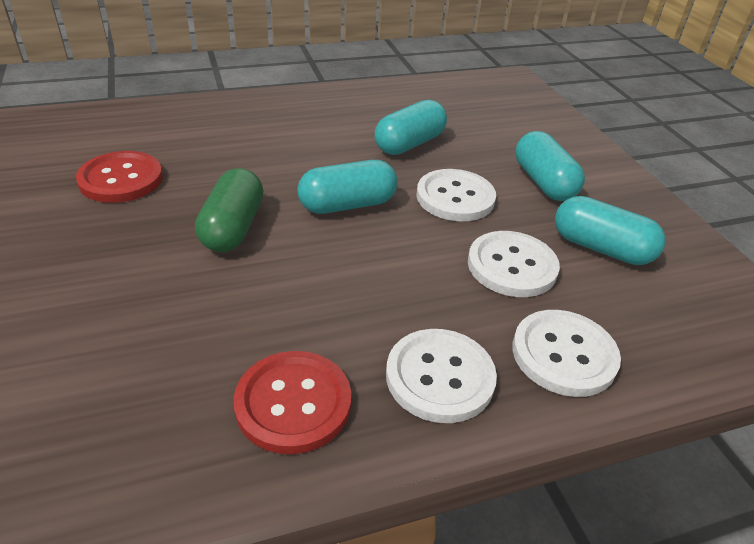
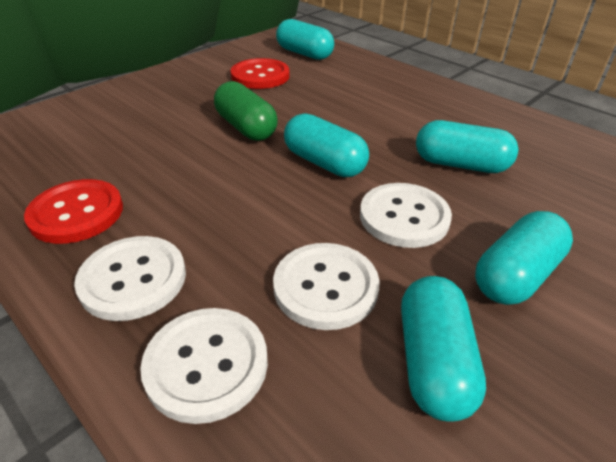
camera: 65 degrees right, 0 degrees up
green capsule [195,168,264,252] -> green capsule turned 75 degrees clockwise [214,81,278,141]
none -> turquoise capsule [276,19,334,60]

